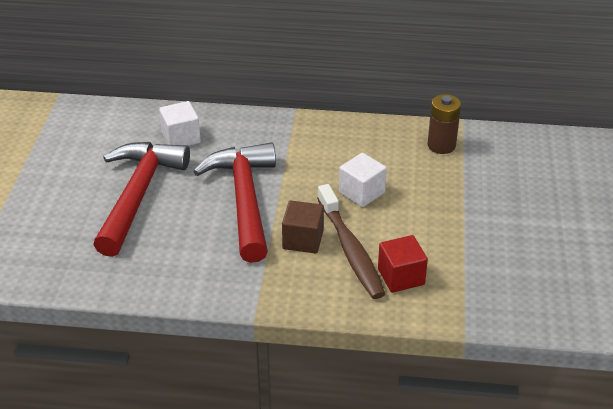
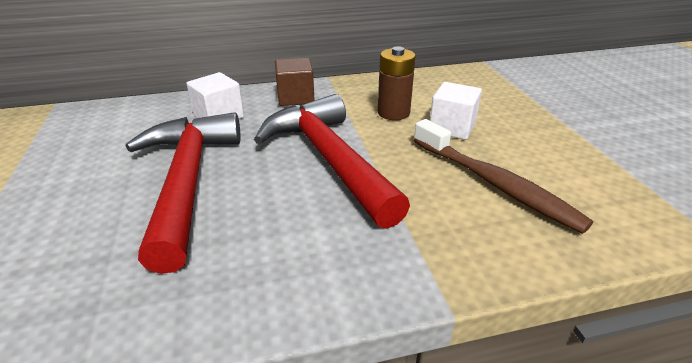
camera: 20 degrees left, 5 degrees down
brown cube [282,201,324,253] -> brown cube moved to [275,58,315,106]
red cube [378,235,428,293] -> none
brown battery [428,94,461,154] -> brown battery moved to [378,46,416,120]

